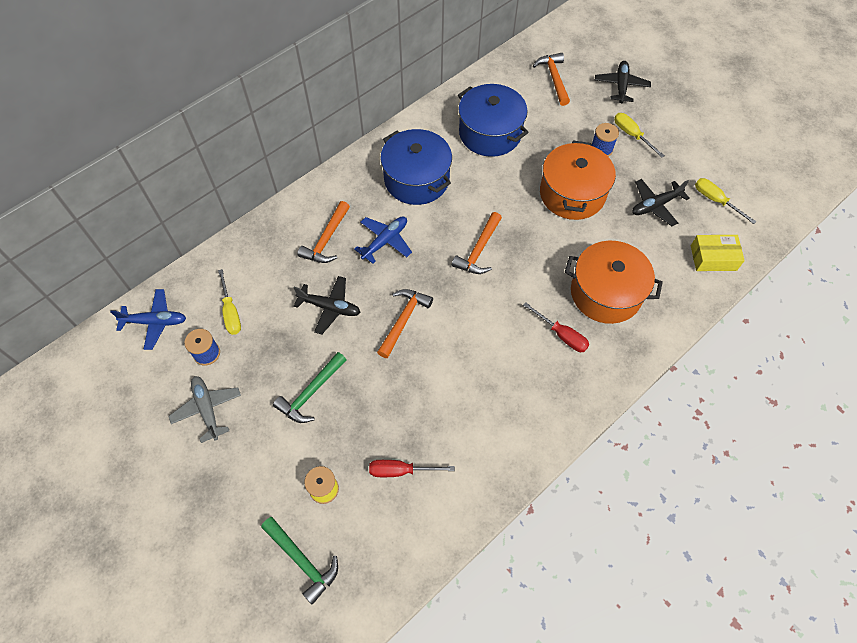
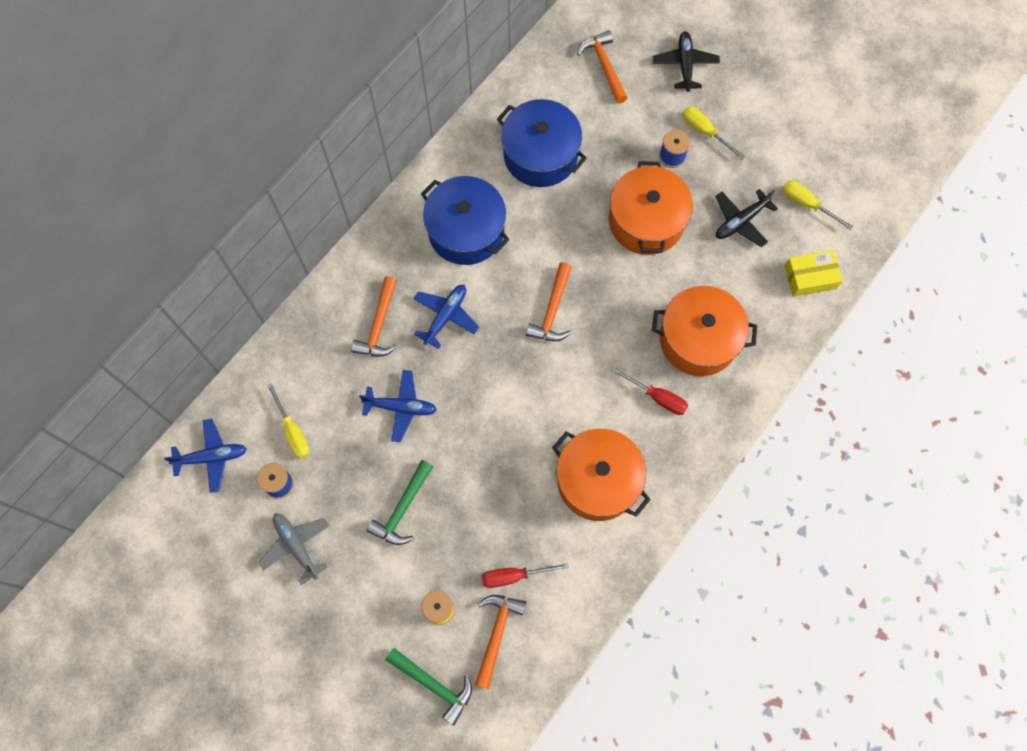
camera: 10 degrees left, 10 degrees up
black plane [294,276,361,335] -> blue plane [359,370,437,442]
orange hammer [377,289,433,358] -> orange hammer moved to [475,595,527,689]
none -> orange pot [552,429,651,521]

